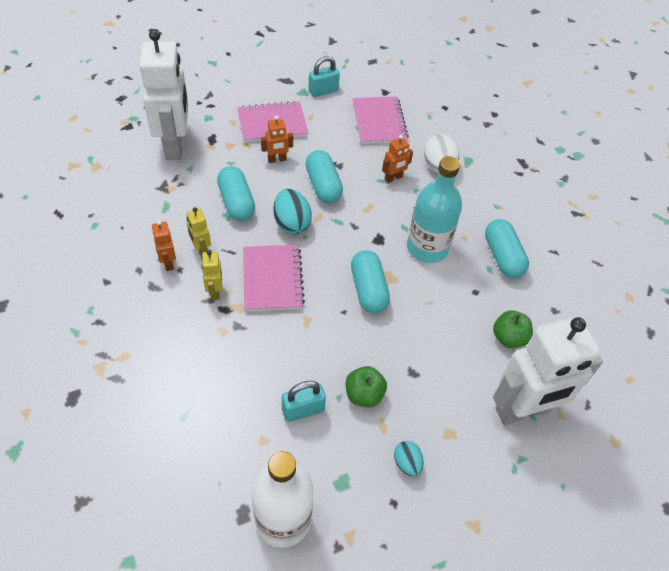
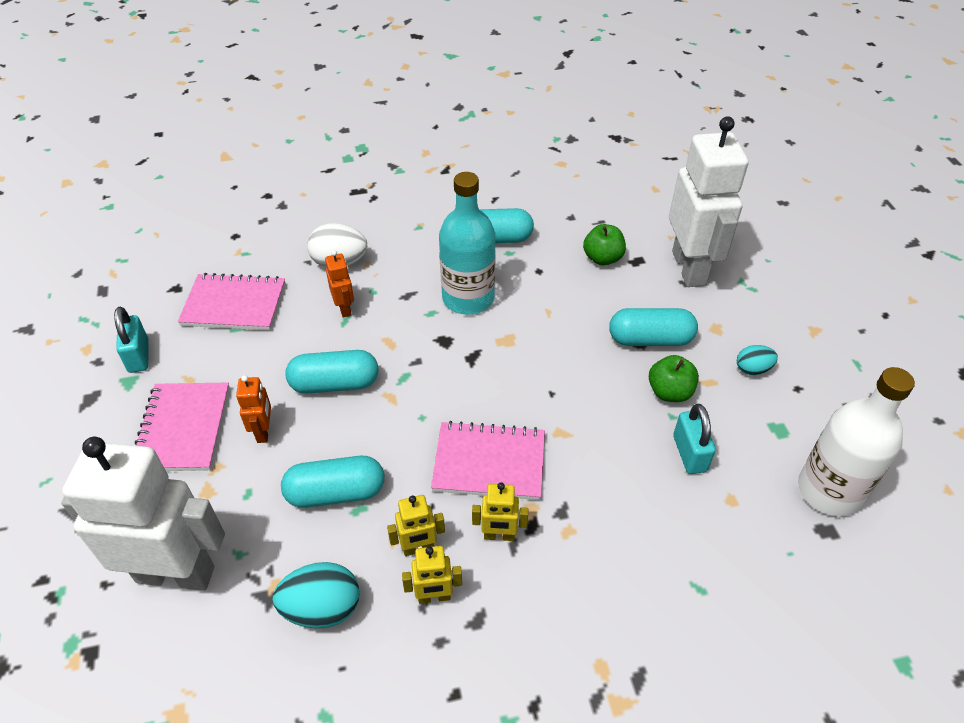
camera: 75 degrees left, 5 degrees down
orange robot [152,220,176,271] -> yellow robot [402,546,462,604]
turquoise egg [273,189,312,235] -> turquoise egg moved to [272,562,360,629]
turquoise capsule [351,250,390,314] -> turquoise capsule moved to [609,308,698,346]

